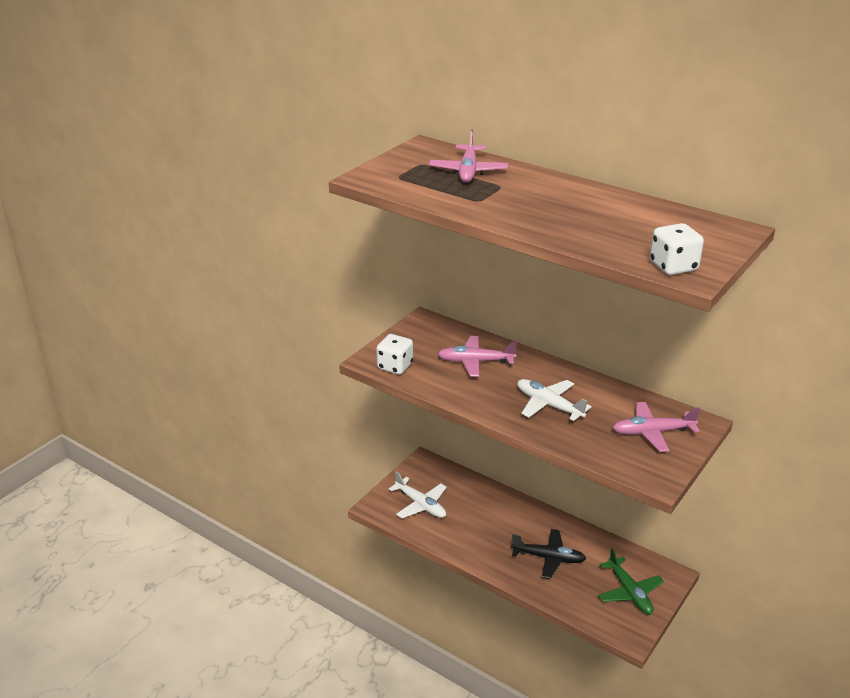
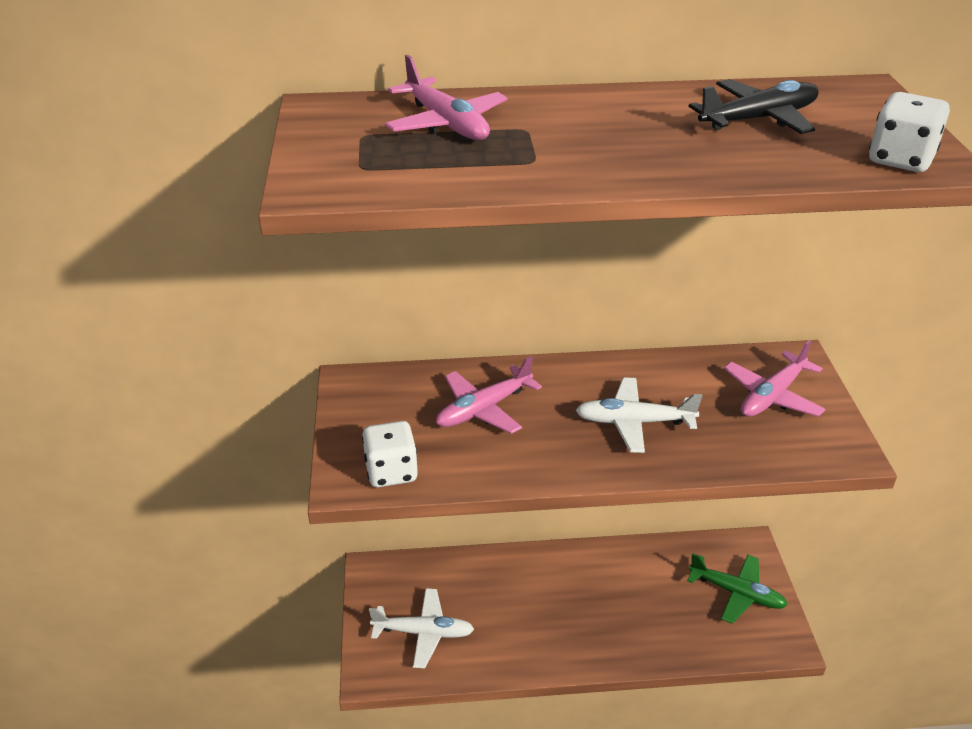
camera: 40 degrees left, 5 degrees up
black plane [511,529,586,579] -> black plane moved to [688,79,819,134]

